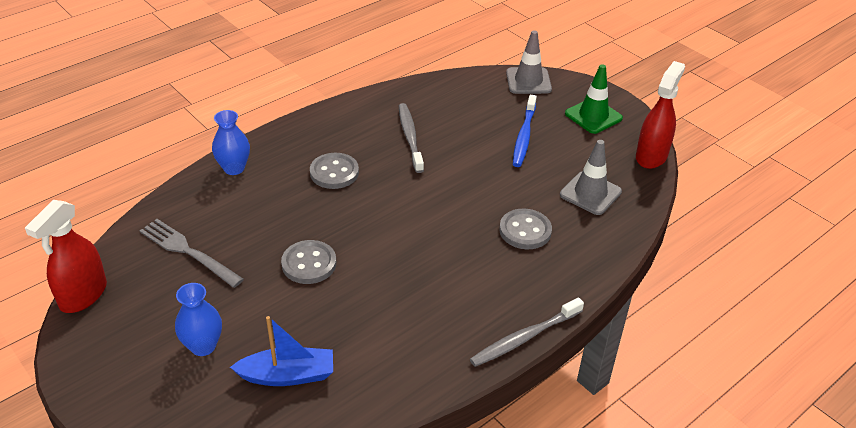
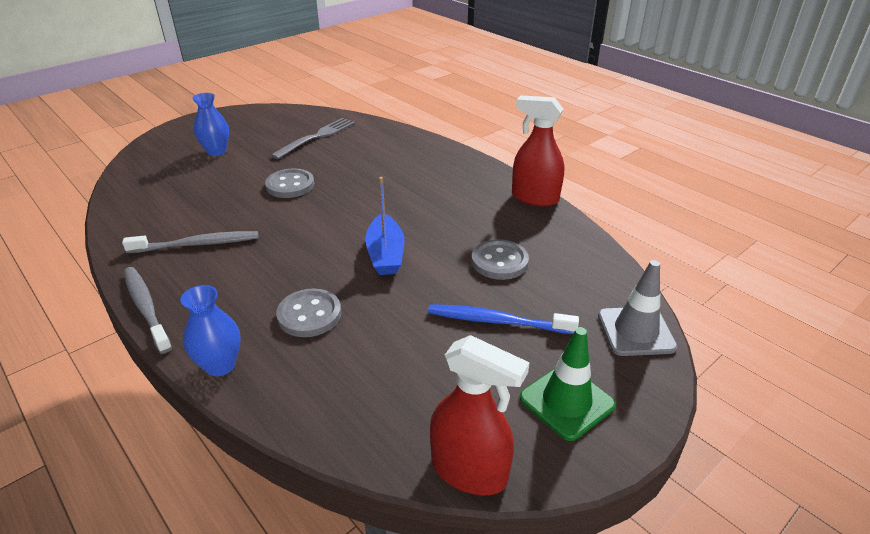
camera: 90 degrees right, 5 degrees down
red spray bottle [25,200,107,313] -> red spray bottle moved to [512,95,564,207]
blue vase [212,110,250,175] -> blue vase moved to [180,285,241,376]
blue boat [230,316,333,386] -> blue boat moved to [365,177,405,275]
grey button [310,153,359,189] -> grey button moved to [472,239,529,280]
grey toothbrush [399,103,424,173] -> grey toothbrush moved to [122,231,258,253]
grey traffic cone [560,140,622,215] -> none

